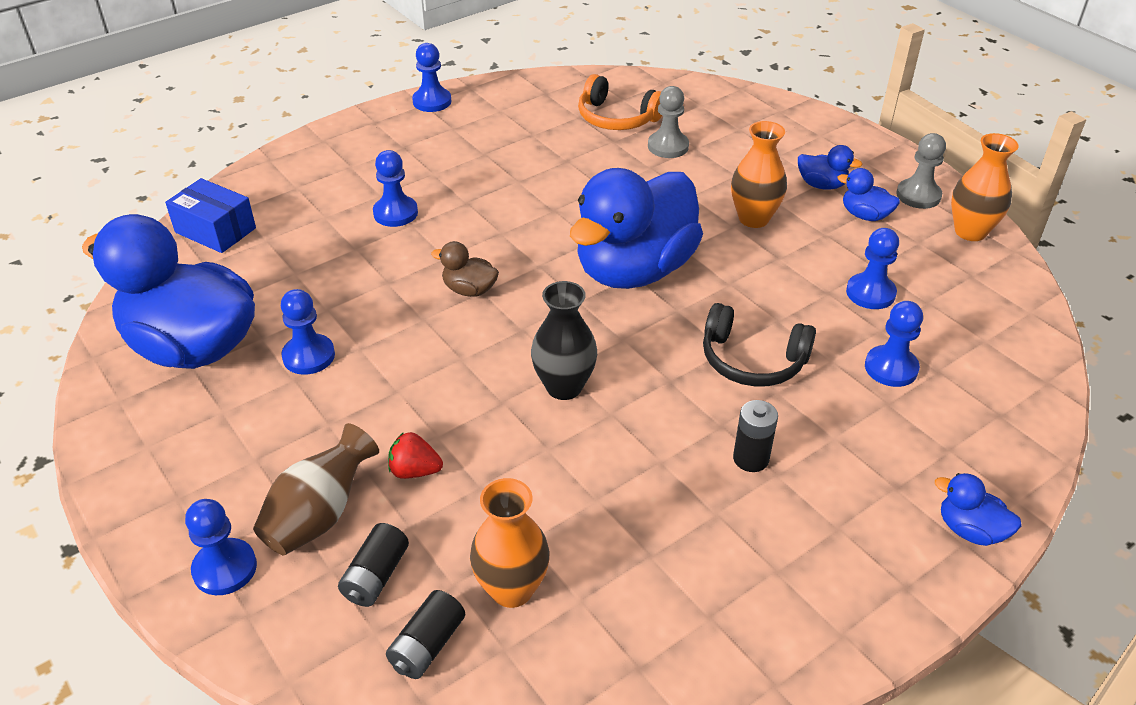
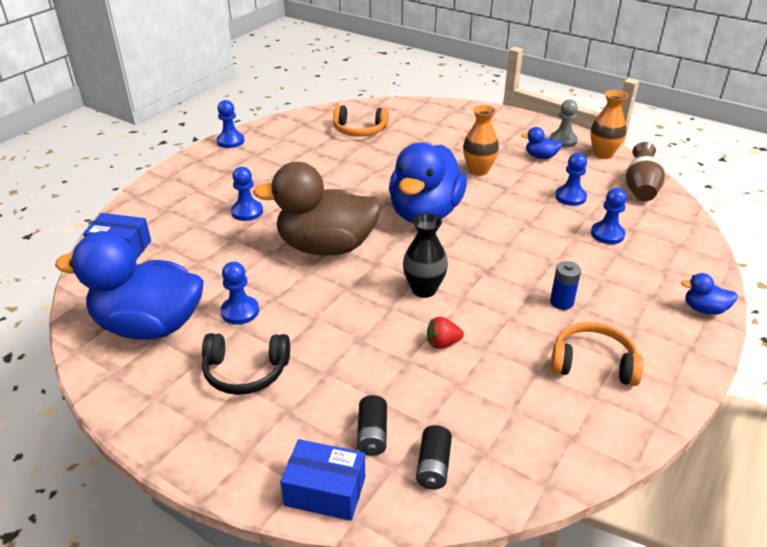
camera: 20 degrees left, 5 degrees down
blue pawn [185,499,257,595] -> none
brown vase [253,423,379,555] -> brown vase moved to [626,142,665,201]
red strawberry [388,432,443,479] -> red strawberry moved to [427,317,464,349]
brown duck [431,241,499,297] -> brown duck [253,162,382,256], size x2.49
orange vase [470,478,550,608] -> none
grey pawn [648,86,689,158] -> none
black headphones [703,303,816,387] -> black headphones moved to [202,333,290,395]
black battery [733,400,778,472] -> blue battery [550,261,581,310]
blue duck [798,145,863,190] -> none
none -> blue box [280,439,365,521]
none -> orange headphones [551,322,643,386]

